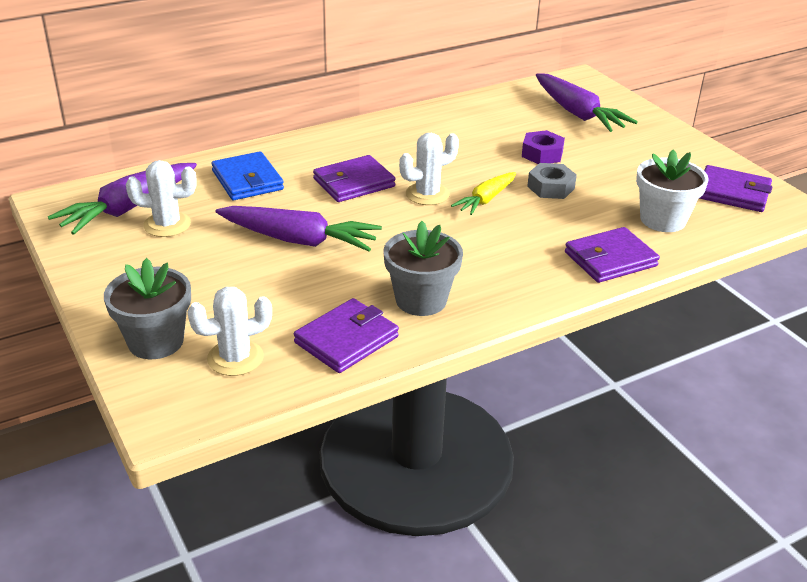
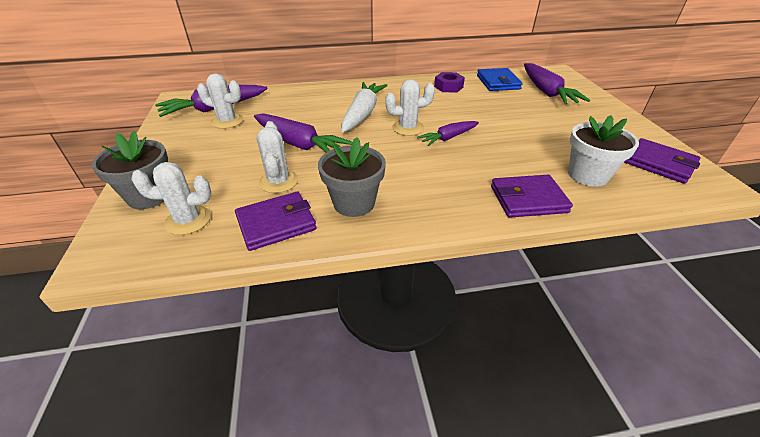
camera: 20 degrees right, 5 degrees up
blue wallet [211,151,284,200] -> blue wallet moved to [477,68,523,91]
purple wallet [313,155,396,202] -> white carrot [341,82,388,132]
yellow carrot [451,172,516,215] -> purple carrot [417,121,479,146]
purple nut [522,130,565,164] -> purple nut moved to [434,72,465,93]
grey nut [527,163,577,199] -> none
none -> white cactus [257,121,298,193]

